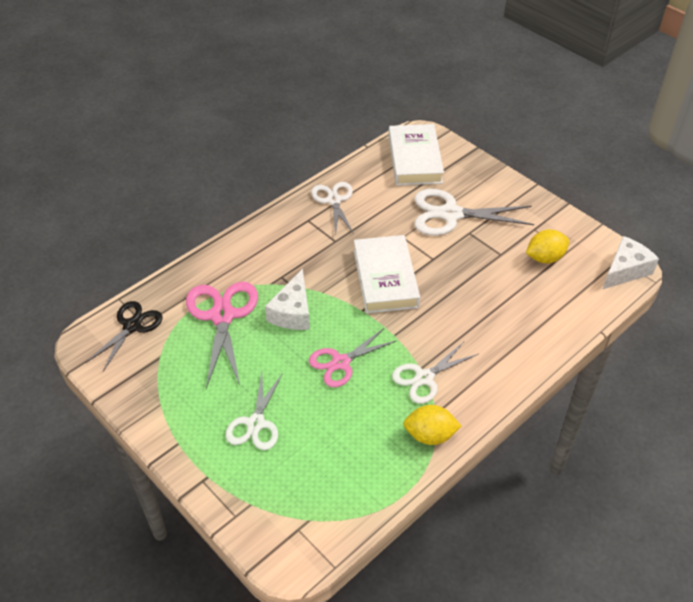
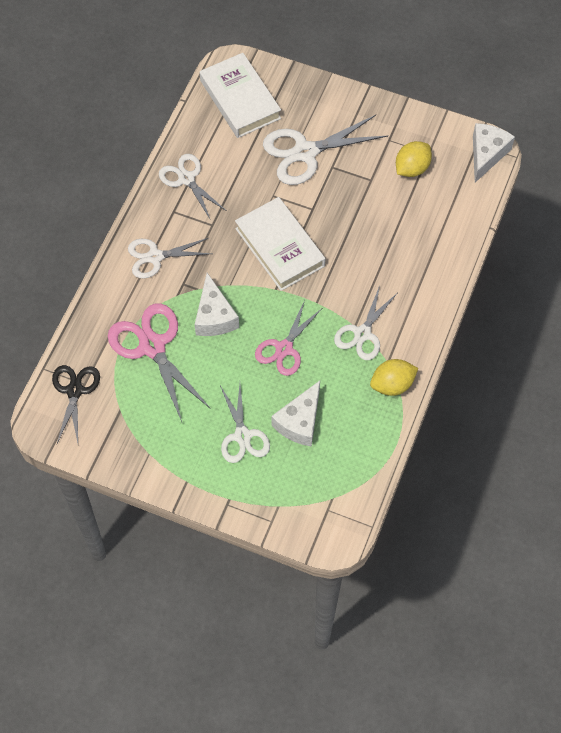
camera: 25 degrees left, 15 degrees up
none -> white scissors [128,238,211,279]
none -> white cheese [271,381,320,447]

